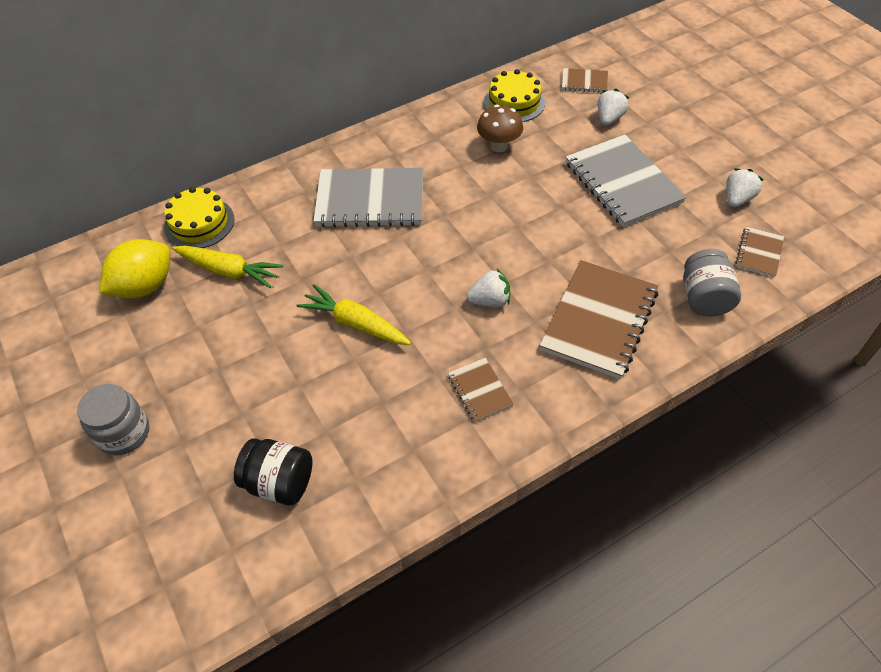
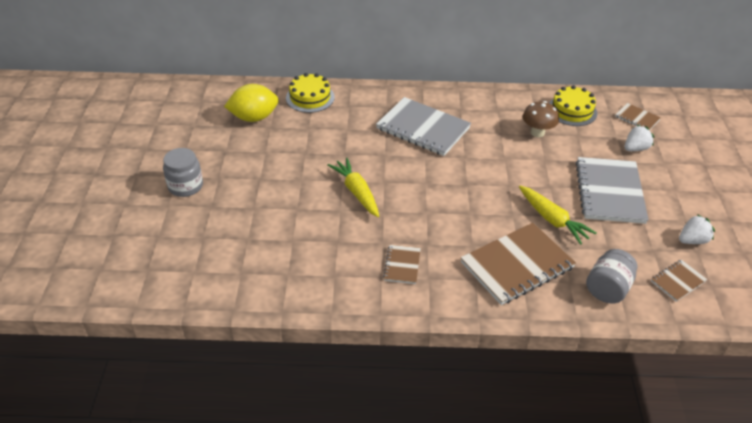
camera: 30 degrees right, 10 degrees down
yellow carrot [172,245,283,288] -> yellow carrot moved to [519,186,597,245]
black jar [234,438,312,505] -> none
white strawberry [467,269,510,307] -> none

